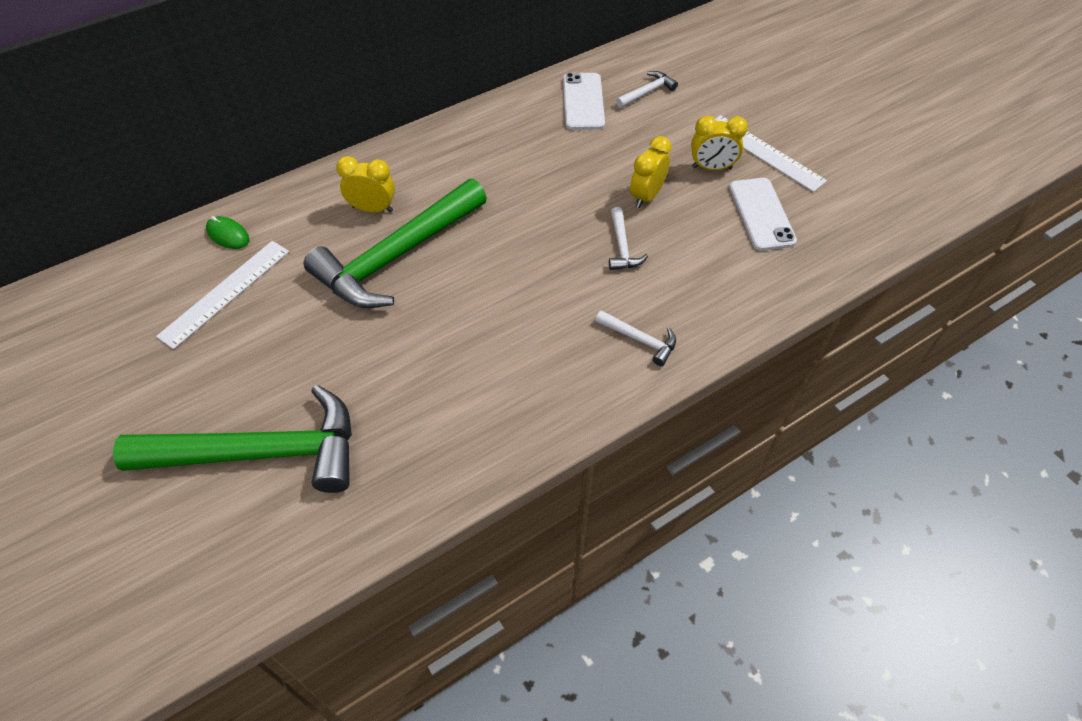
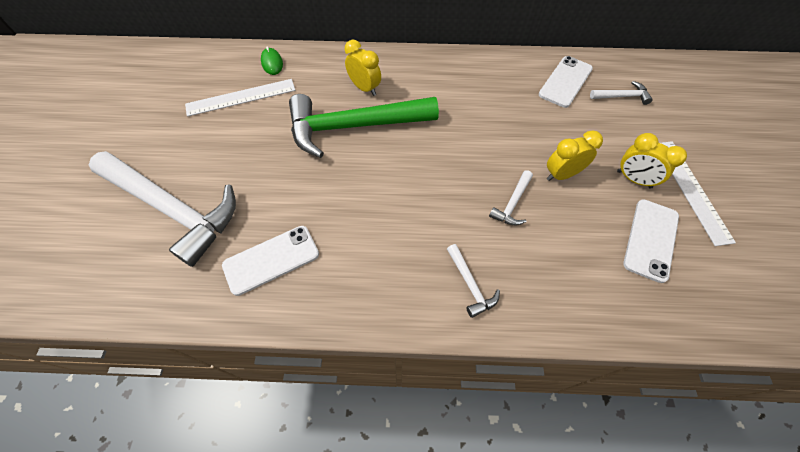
camera: 35 degrees right, 5 degrees up
green hammer [113,385,352,493] -> white hammer [89,151,236,267]
none -> white phone [222,226,319,296]

